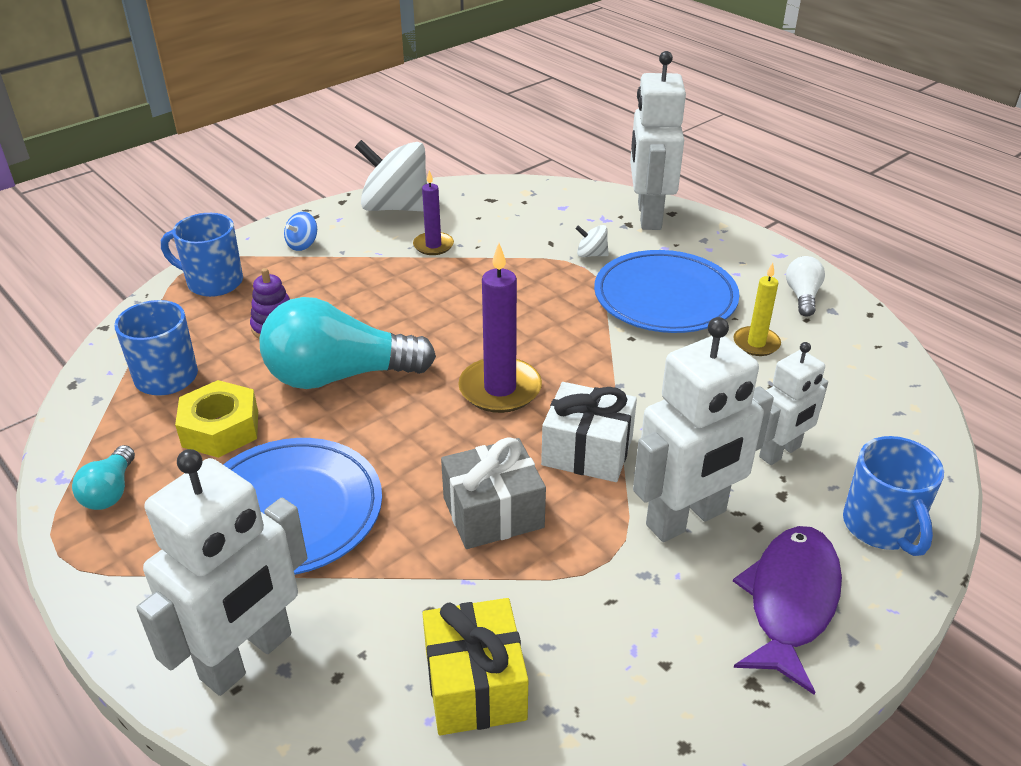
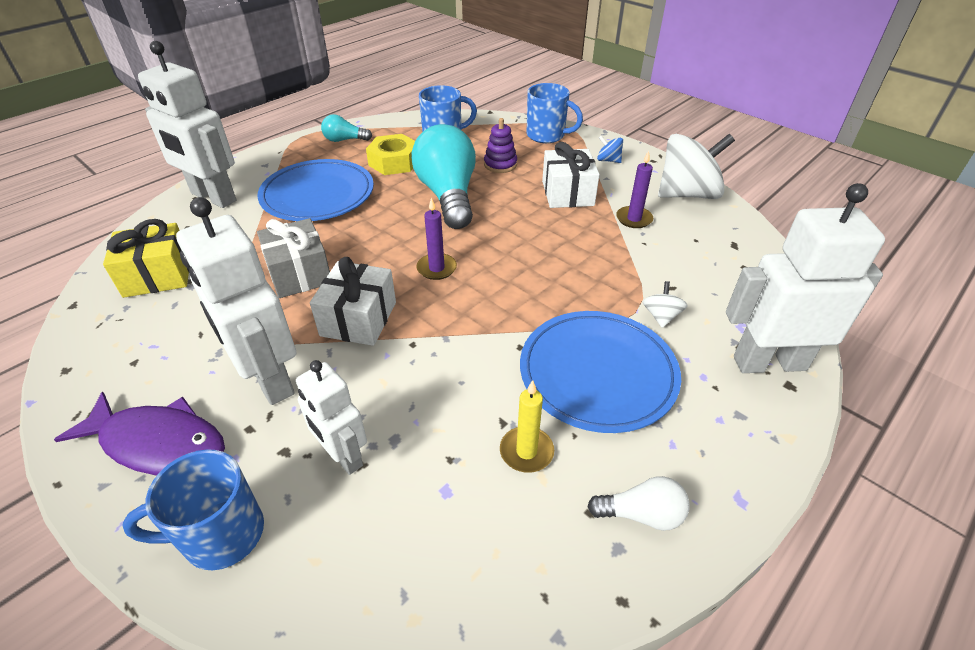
camera: 85 degrees right, 5 degrees up
blue mug [161,213,243,297] -> blue mug turned 105 degrees clockwise [527,83,583,143]
white spinning top [355,140,427,211] -> white spinning top turned 60 degrees clockwise [658,134,735,199]
purple candle [458,243,542,413] -> purple candle [416,198,457,280], size x0.60
none -> white gift [542,142,600,208]

